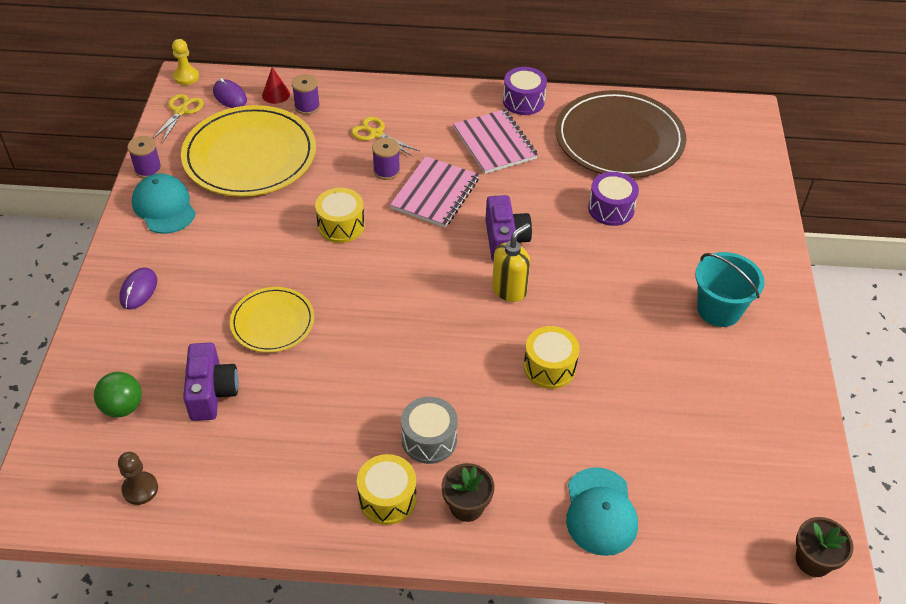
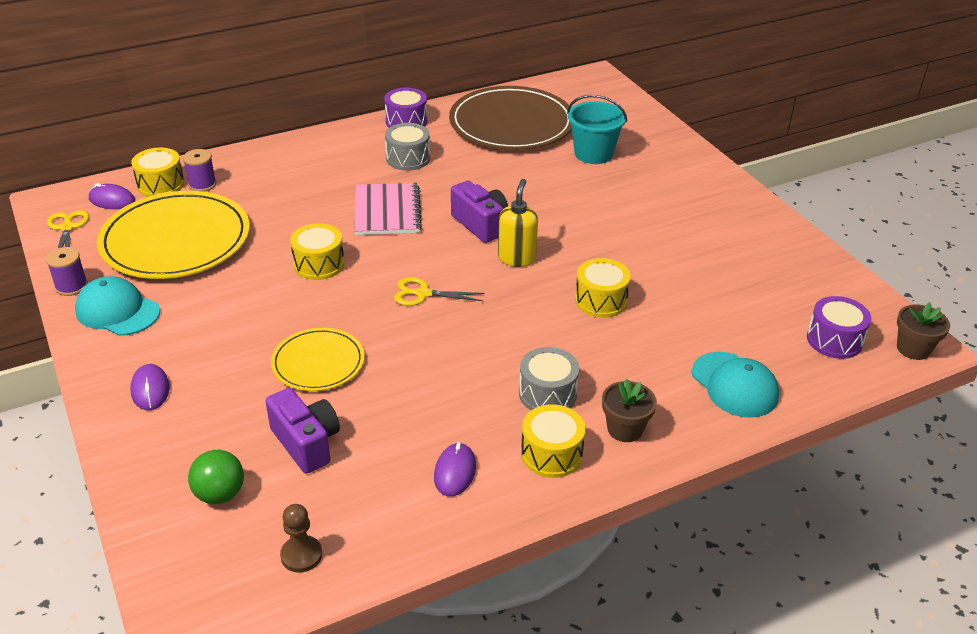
camera: 30 degrees left, 10 degrees down
yellow pawn [172,39,199,85] -> none
red cone [262,67,290,104] -> yellow drum [131,148,184,197]
yellow scissors [351,117,419,157] -> yellow scissors moved to [394,277,485,306]
purple spool [372,138,400,180] -> none
pink notebook [453,109,538,174] -> grey drum [385,123,430,171]
purple drum [588,172,639,226] -> purple drum moved to [807,296,871,359]
turquoise bucket [695,252,765,327] -> turquoise bucket moved to [567,95,627,164]
none -> purple mouse [434,442,476,497]

